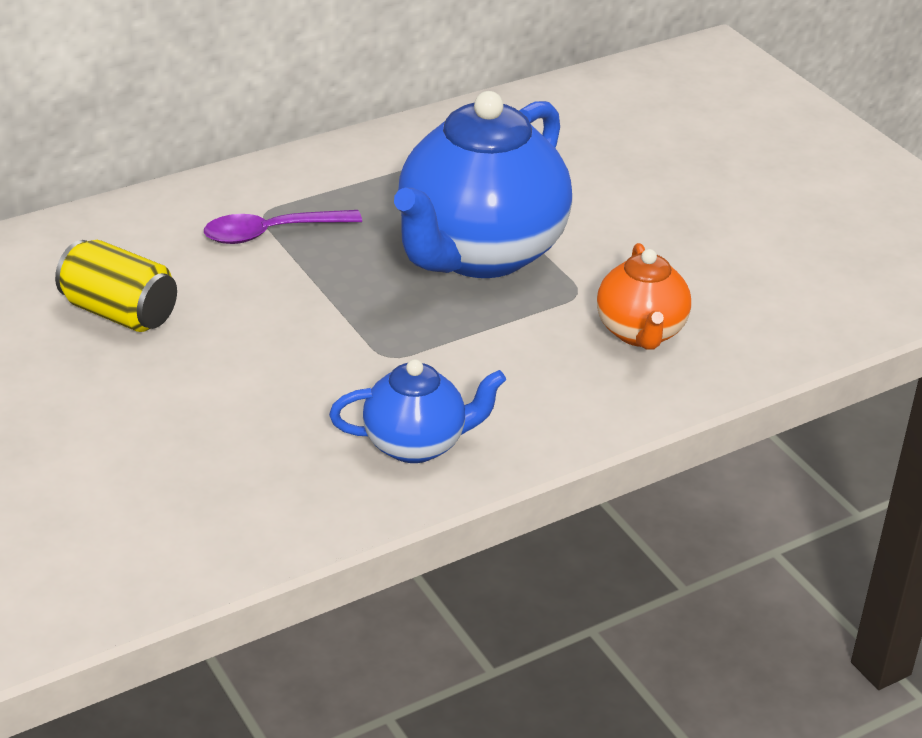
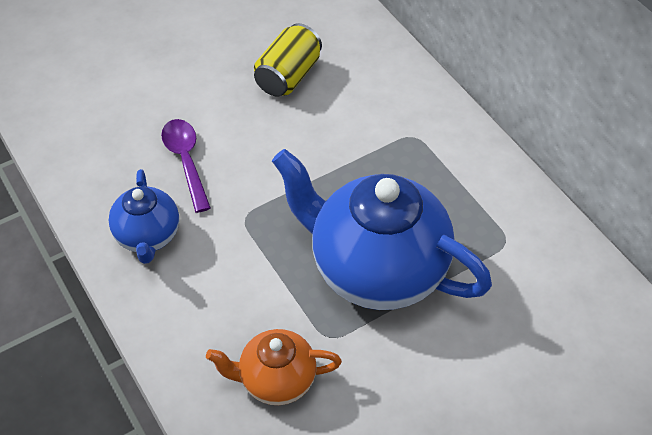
camera: 90 degrees right, 15 degrees up
purple spoon [204,210,362,244] -> purple spoon moved to [161,119,211,213]

